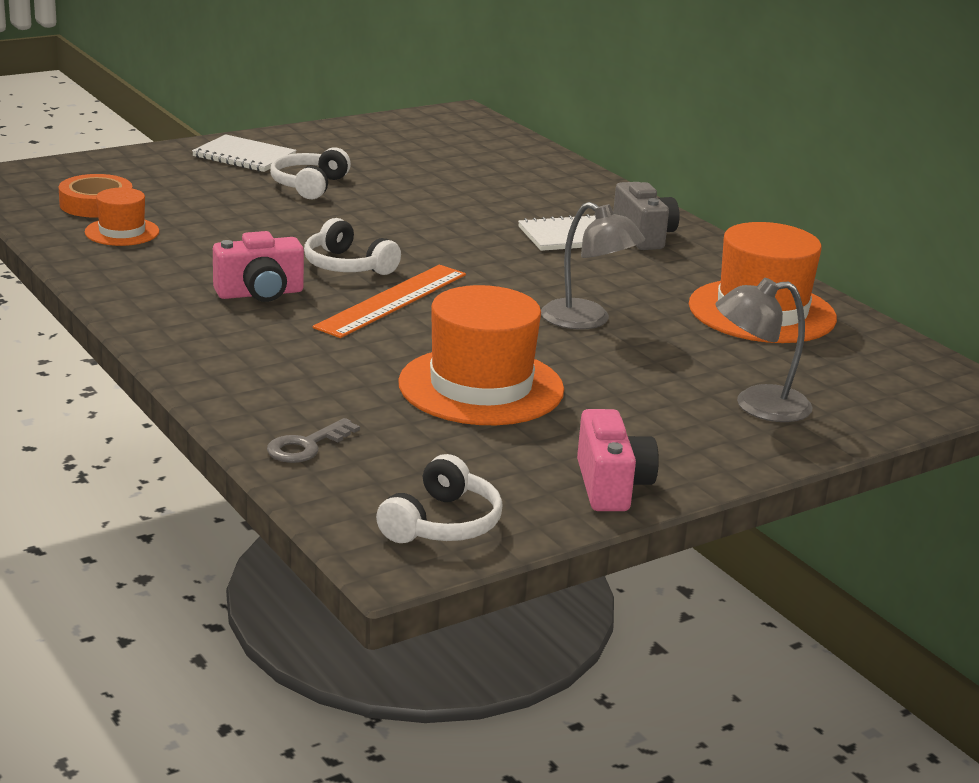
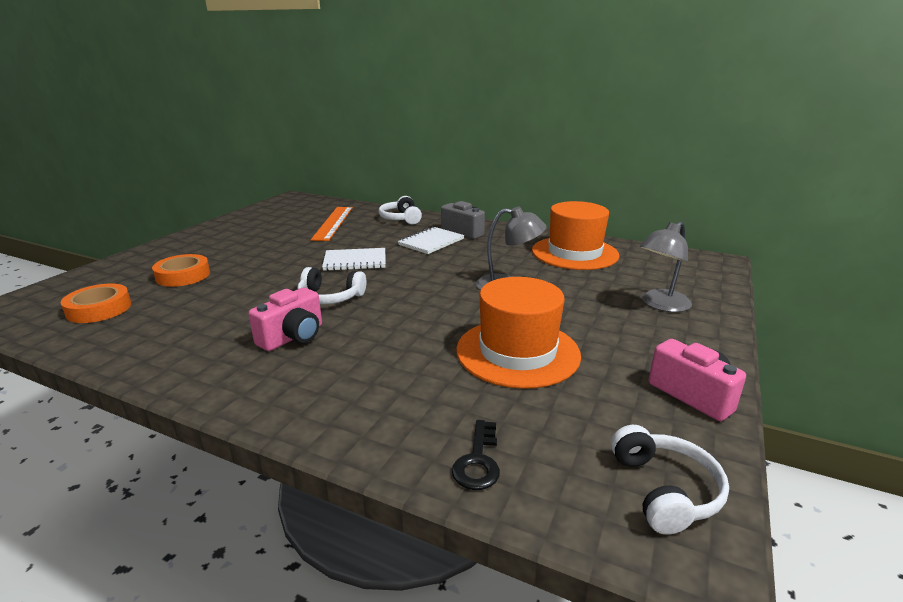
camera: 30 degrees left, 0 degrees up
orange hat [85,188,159,246] -> none
white notebook [192,134,296,172] -> white notebook moved to [322,248,386,271]
grey key [267,418,360,463] -> black key [452,420,500,490]
white headphones [270,147,351,199] -> white headphones moved to [379,196,422,224]
orange ruler [313,265,466,338] -> orange ruler moved to [311,207,353,241]
none -> orange tape [152,254,210,287]

